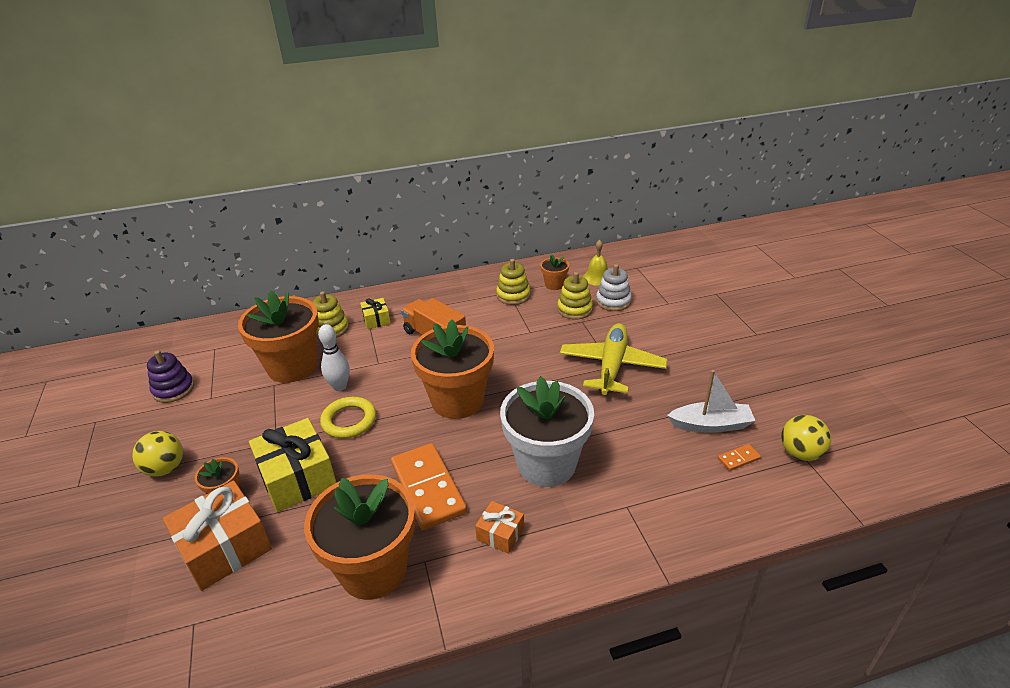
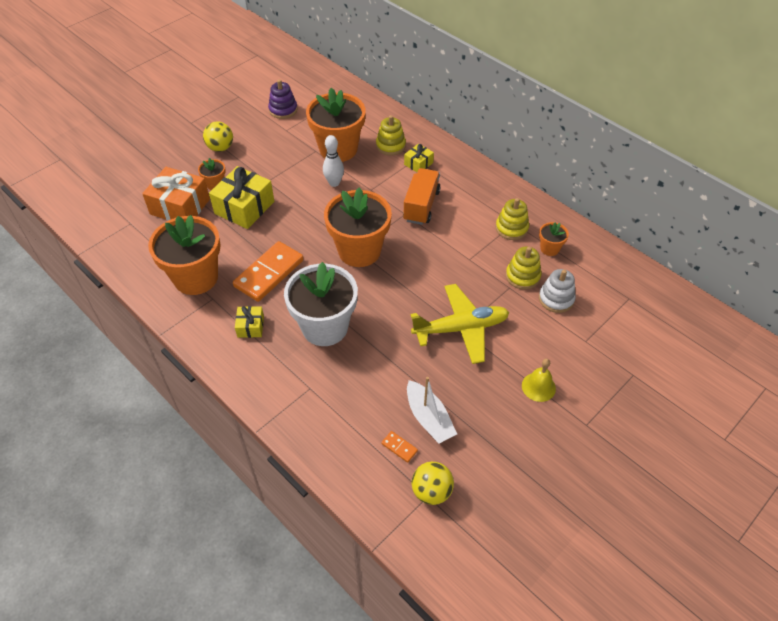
camera: 60 degrees right, 15 degrees up
yellow ring [320,397,376,438] -> none
orange gift [475,501,524,554] -> yellow gift [235,306,264,338]
yellow bell [583,240,608,286] -> yellow bell moved to [522,359,556,402]

